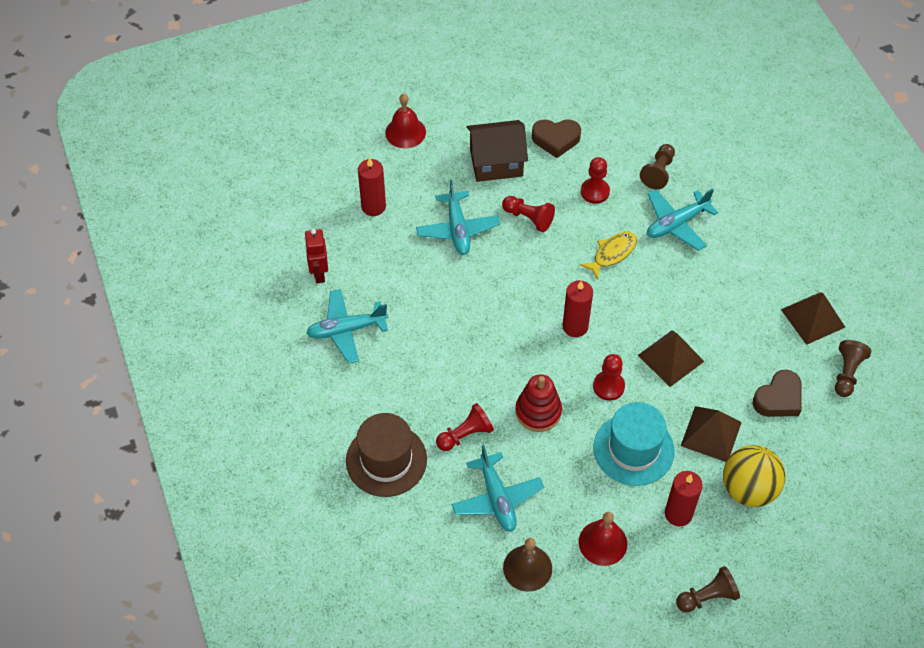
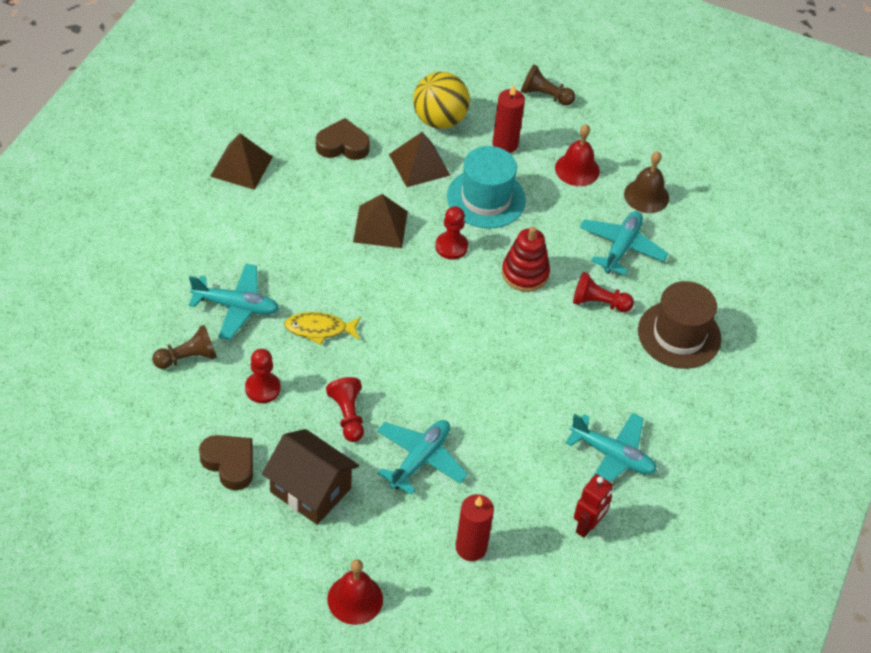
camera: 140 degrees left, 5 degrees down
red candle [562,280,593,337] -> none
brown pawn [835,340,871,397] -> none

